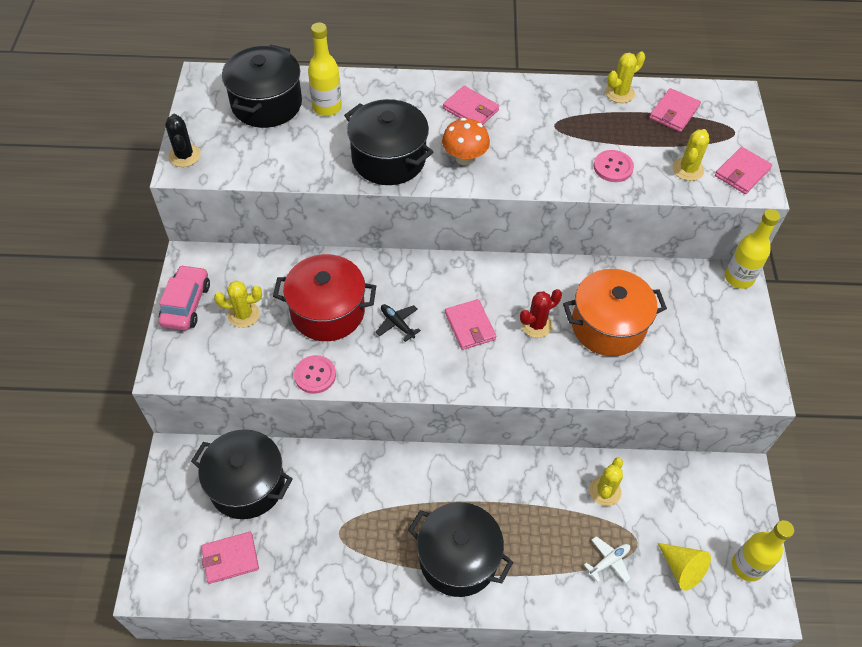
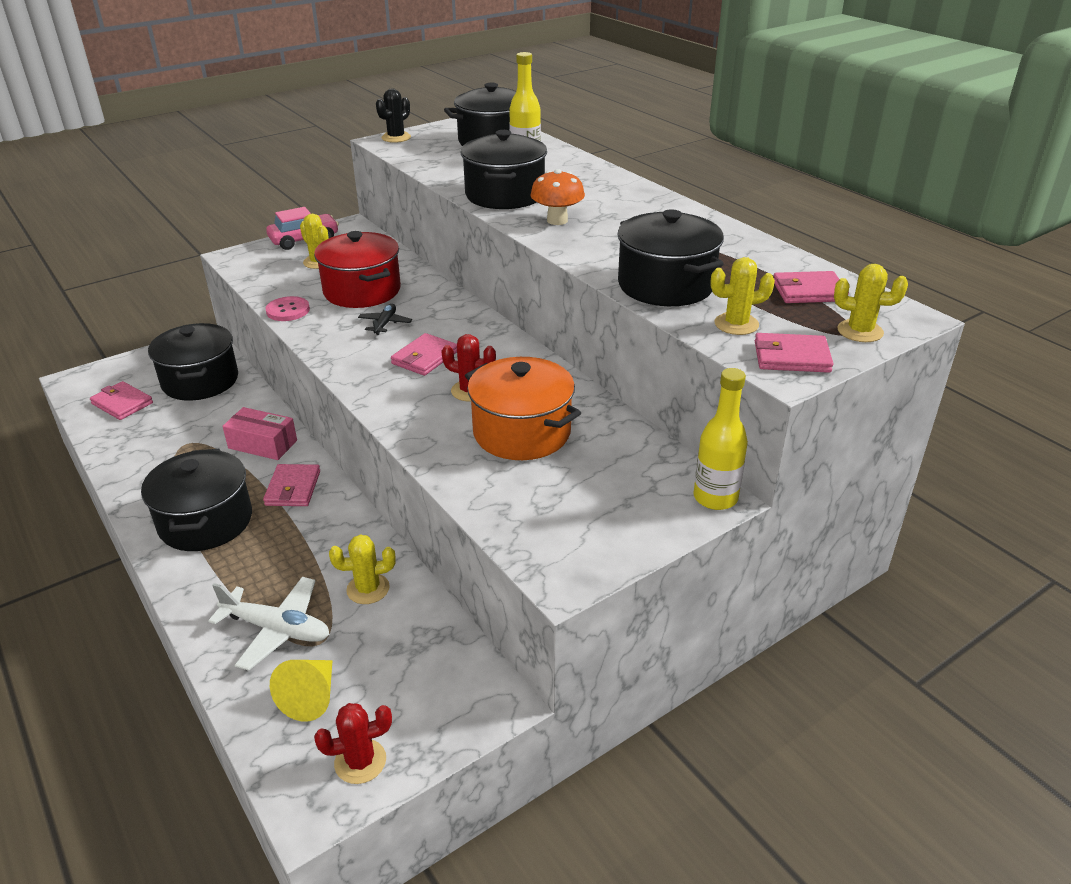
camera: 55 degrees right, 20 degrees down
pink wallet [443,86,499,125] -> pink wallet moved to [263,464,320,506]
white plane [584,536,630,583] -> white plane [208,577,329,671], size x1.76
pink button [594,150,634,182] -> black pot [617,209,724,306]
yellow cactus [605,51,645,103] -> yellow cactus moved to [834,264,908,342]
yellow bottle [732,520,794,582] -> red cactus [314,703,392,784]
none -> pink box [222,407,297,460]

